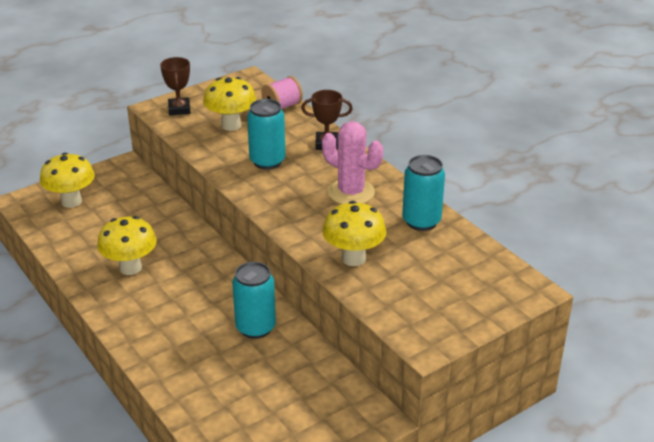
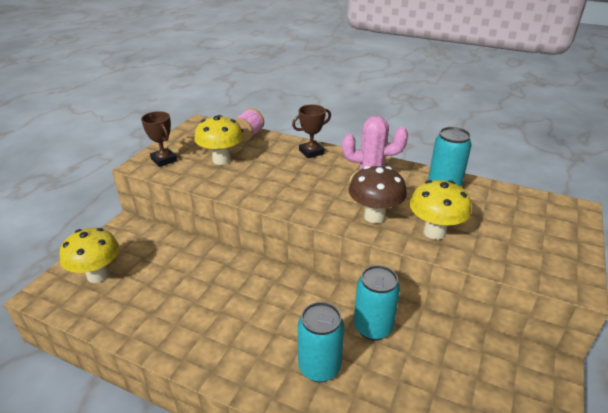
camera: 30 degrees left, 0 degrees up
yellow mushroom [97,216,157,275] -> none
turquoise can [247,99,286,170] -> turquoise can moved to [298,302,344,382]
none -> brown mushroom [349,166,407,223]

